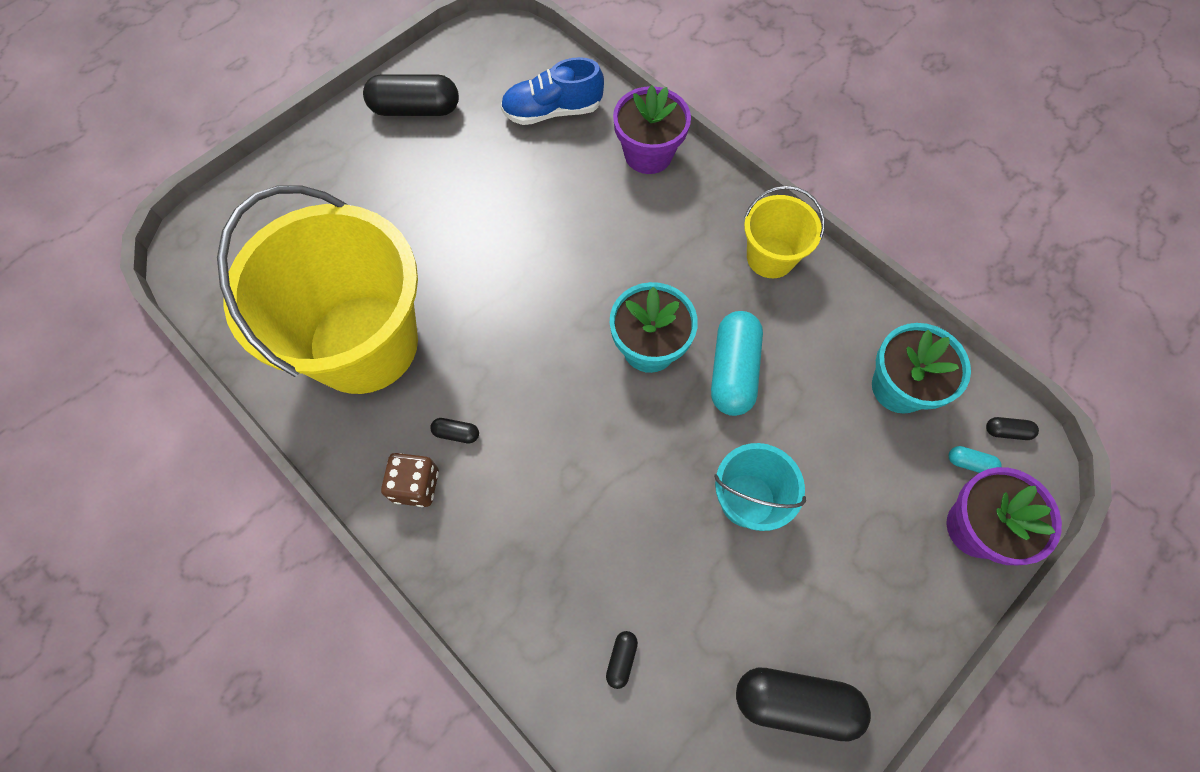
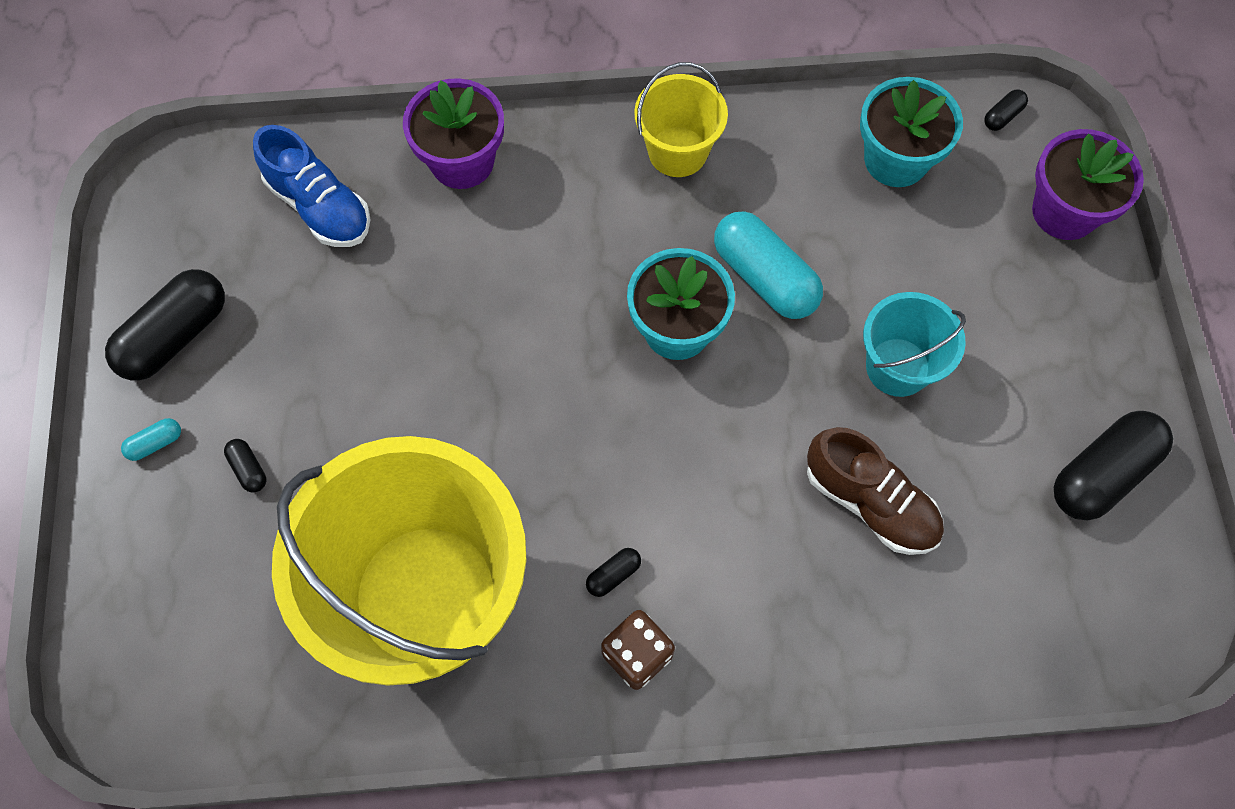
camera: 50 degrees left, 0 degrees up
blue shoe [501,57,604,125] -> blue shoe turned 75 degrees counterclockwise [253,125,370,247]
black capsule [606,631,638,689] -> black capsule moved to [224,439,266,493]
turquoise capsule [949,446,1002,473] -> turquoise capsule moved to [121,418,181,461]
none -> brown shoe [807,427,944,555]

